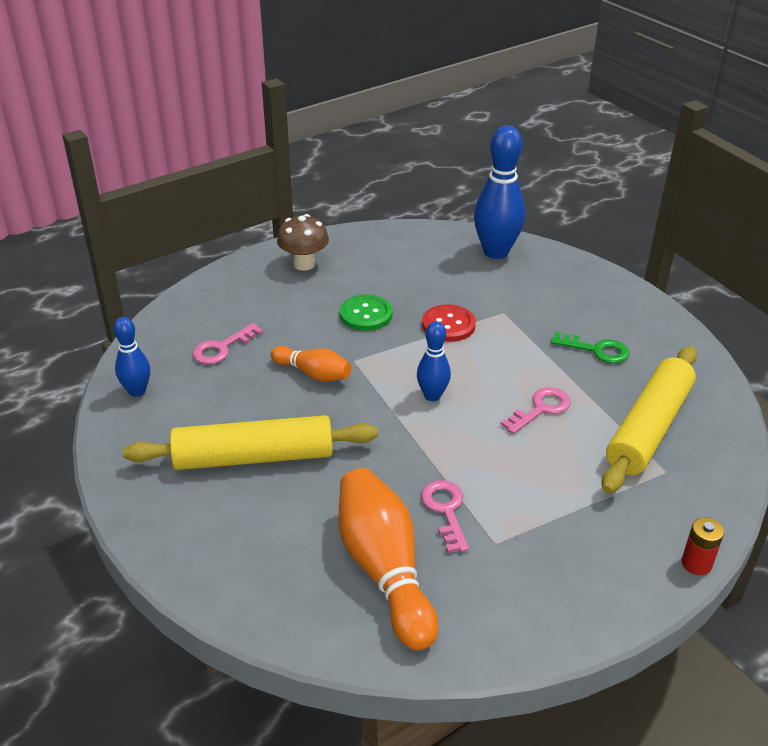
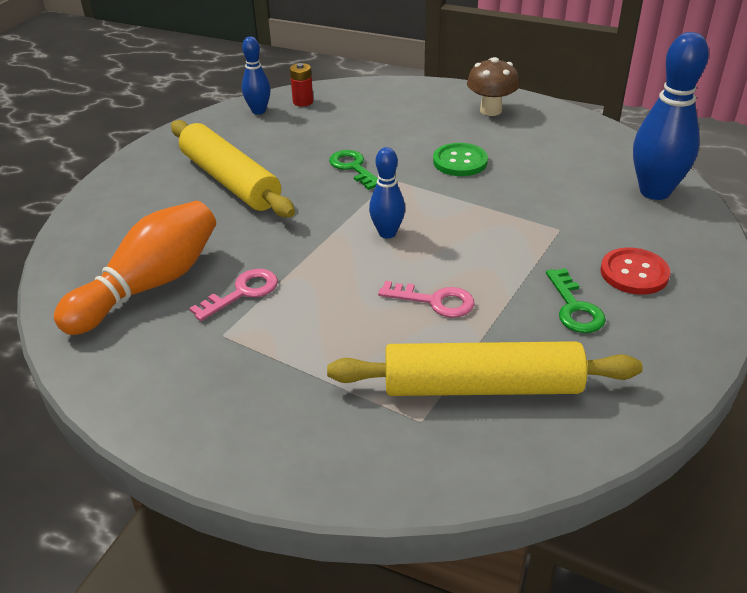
camera: 60 degrees right, 0 degrees up
pink key [192,323,263,364] -> none
orange bowling pin [271,346,352,382] -> green key [329,150,378,190]
red button [422,304,476,342] -> red button moved to [600,247,670,295]
red battery [682,517,724,575] -> red battery moved to [290,63,313,106]

